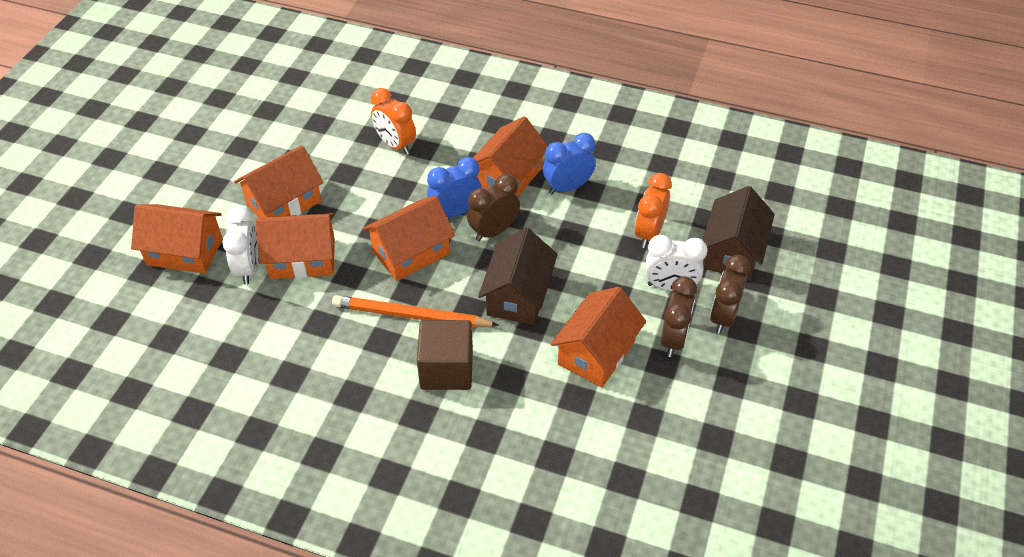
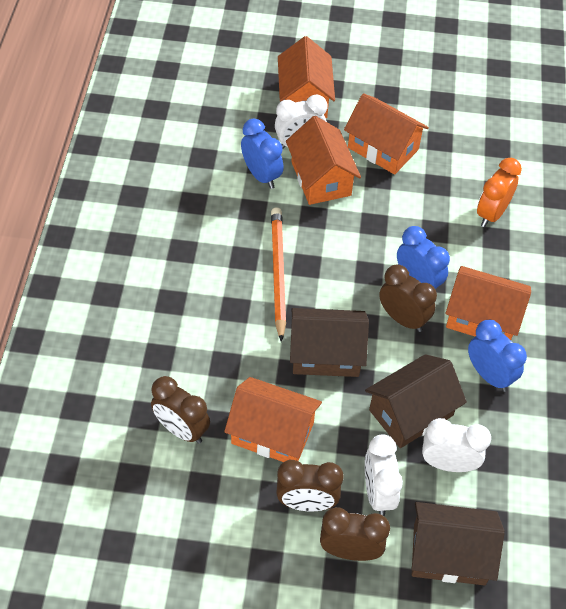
camera: 75 degrees right, 5 degrees up
orange house [363,196,455,281] -> none
brown cube [417,320,473,390] -> none
orange clock [634,173,672,248] -> white clock [422,418,491,472]
none -> brown clock [151,376,210,444]
none -> blue clock [241,119,284,189]
none -> brown house [365,354,467,448]

